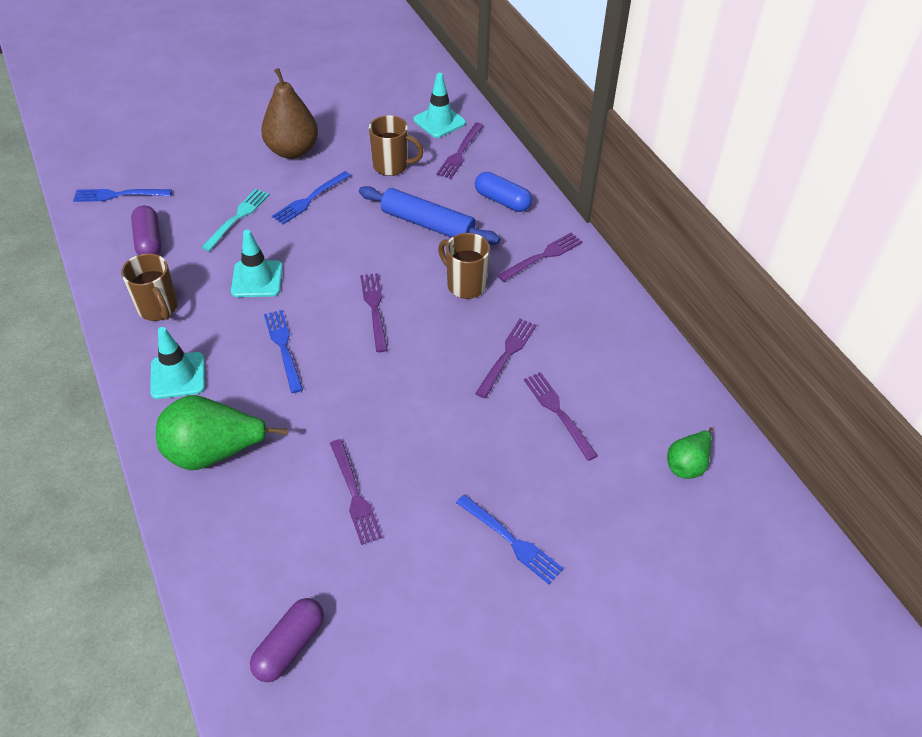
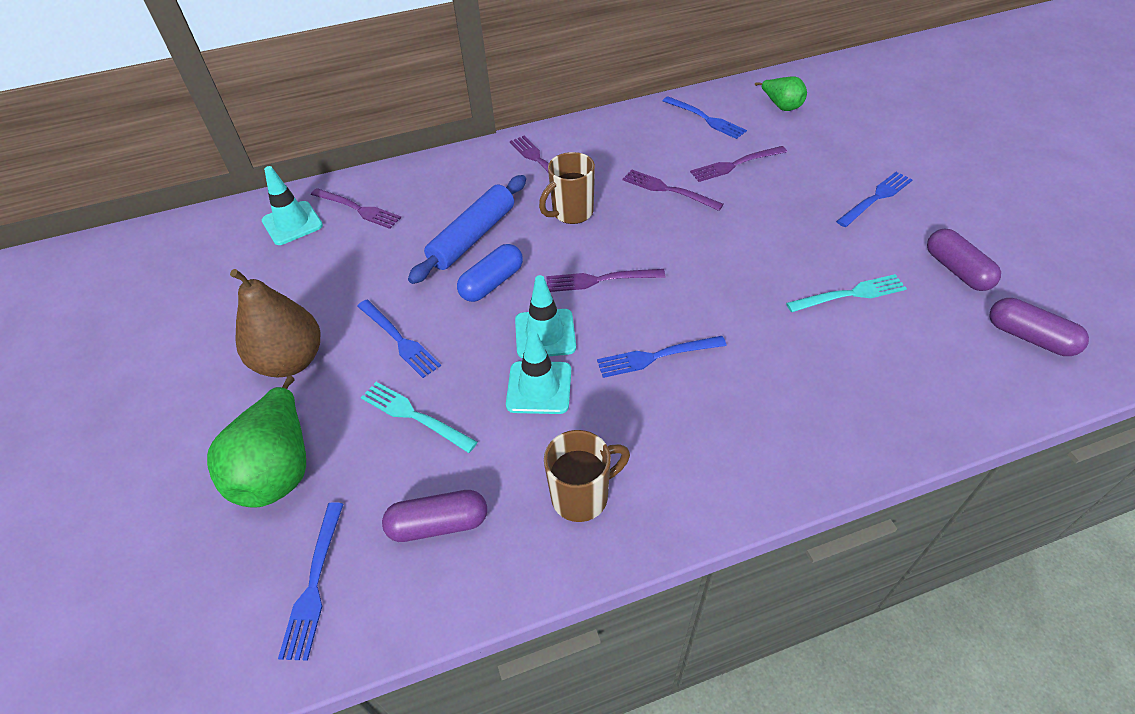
camera: 80 degrees left, 0 degrees up
turquoise traffic cone [150,327,205,399] -> turquoise traffic cone moved to [515,275,576,358]
green pear [156,395,287,470] -> green pear moved to [207,376,306,507]
purple fork [330,439,382,545] -> turquoise fork [786,274,907,312]
brown mug [369,115,424,176] -> none
blue capsule [475,172,532,212] -> blue capsule moved to [457,244,523,302]
none -> blue fork [663,96,747,139]
none -> purple capsule [927,229,1001,291]

